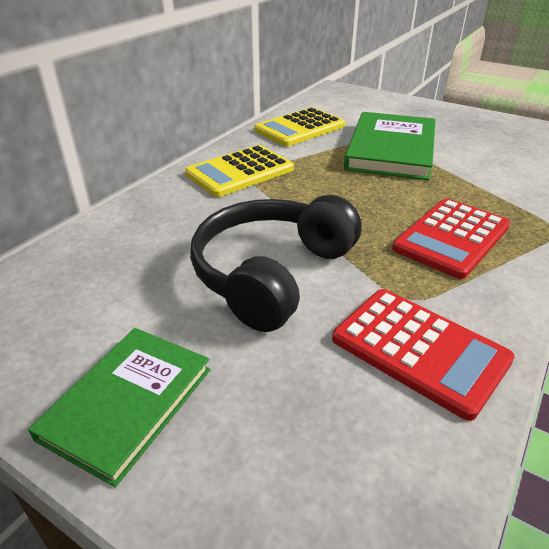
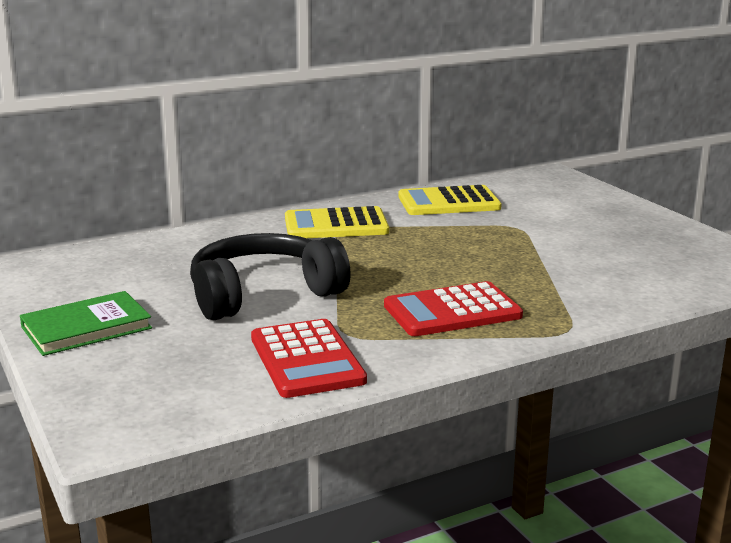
camera: 30 degrees right, 15 degrees down
green book [344,112,436,180] -> none

